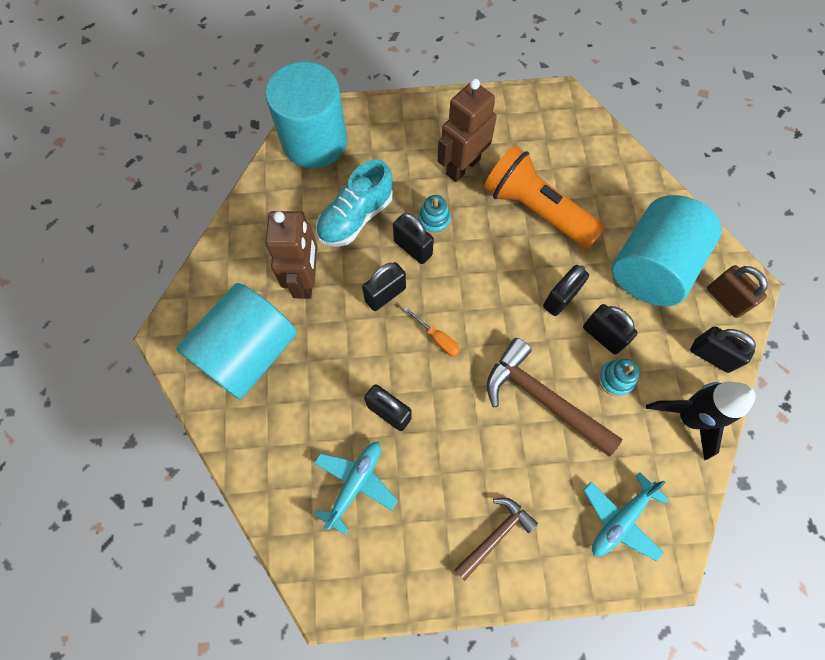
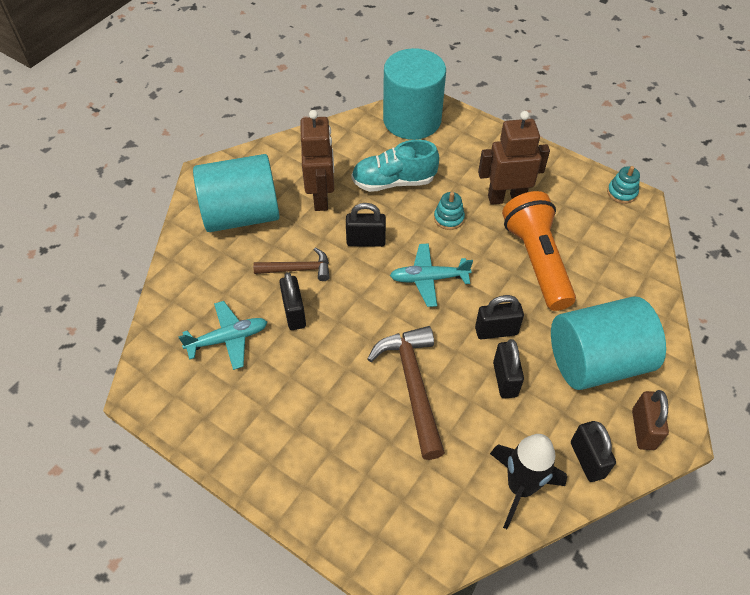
camera: 40 degrees right, 15 degrees down
brown robot [265,211,317,299] -> brown robot turned 45 degrees counterclockwise [300,110,334,211]
black padlock [393,213,434,264] -> none
orange screwdriver [403,307,460,356] -> none
brown hammer [454,498,538,581] -> brown hammer moved to [253,248,330,281]
turquoise plane [584,472,669,561] -> turquoise plane moved to [390,243,473,307]
turquoise stacking toy [598,359,640,397] -> turquoise stacking toy moved to [607,166,640,204]

